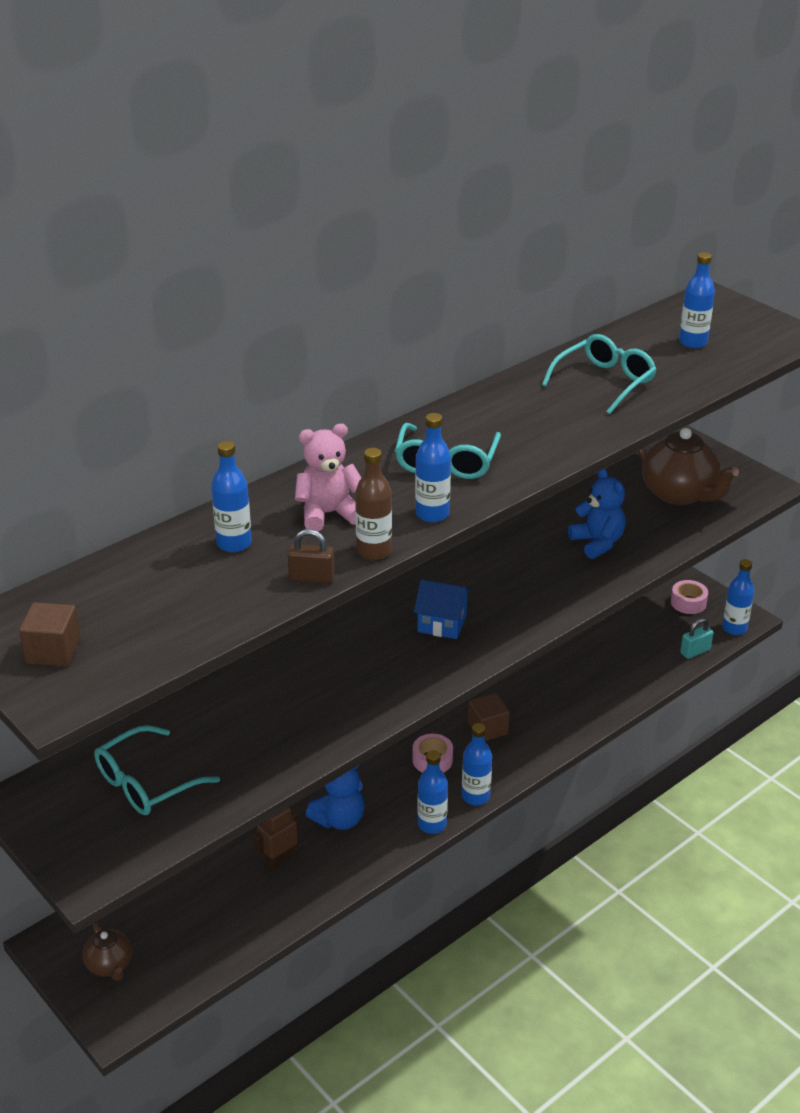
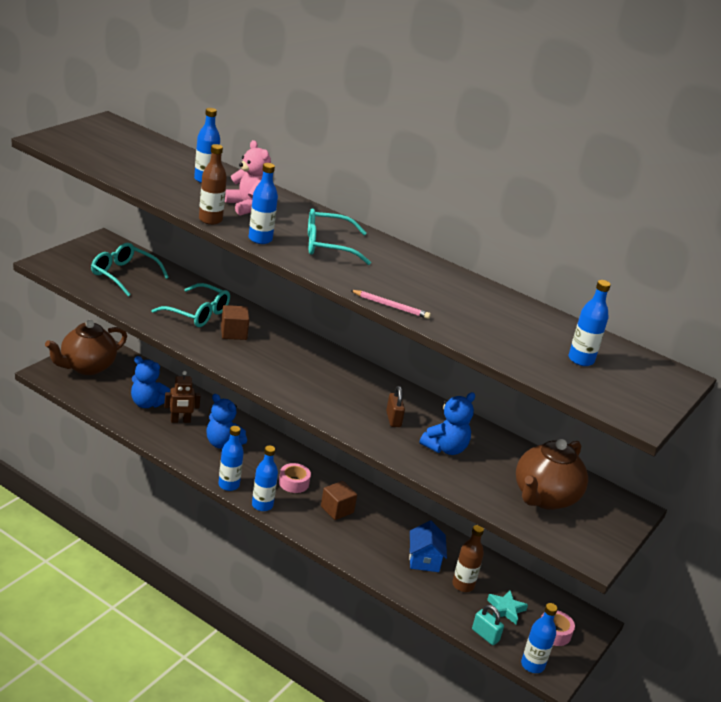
camera: 70 degrees right, 5 degrees down
brown cube [19,602,81,667] -> brown cube moved to [221,305,249,340]
brown teapot [83,922,132,981] -> brown teapot [45,320,127,375], size x1.89
brown robot [253,807,299,871] -> brown robot turned 135 degrees clockwise [164,371,201,423]
brown padlock [288,529,335,584] -> brown padlock moved to [386,386,405,427]
blue house [414,579,471,639] -> blue house moved to [409,521,447,572]
turquoise glasses [542,334,657,414] -> turquoise glasses moved to [152,283,230,327]
none -> blue teddy bear [131,356,170,408]
none -> pink pencil [350,290,431,319]
none -> brown bottle [452,525,484,592]
none -> turquoise star [487,590,528,624]

